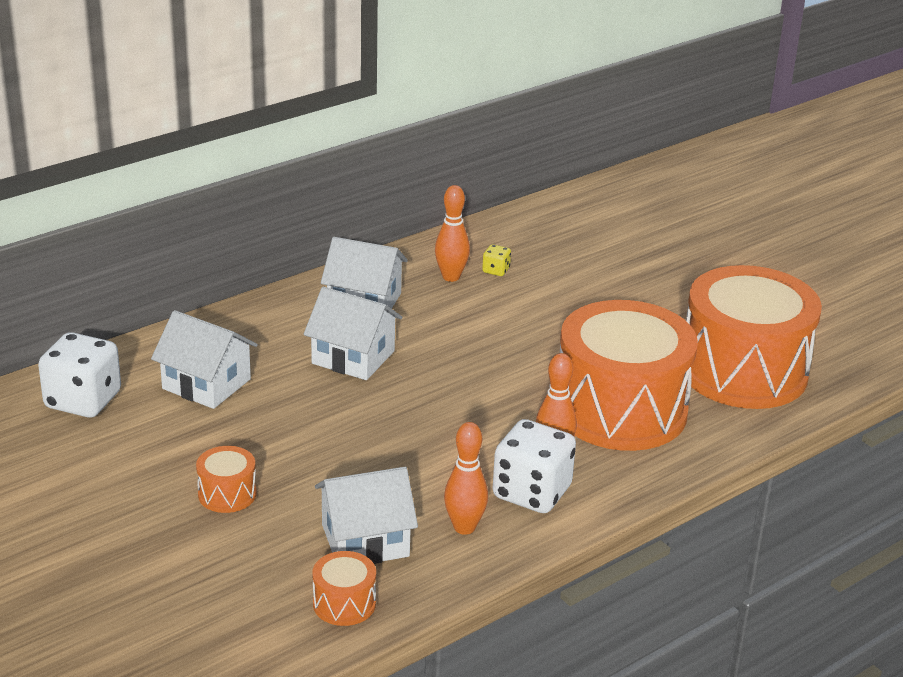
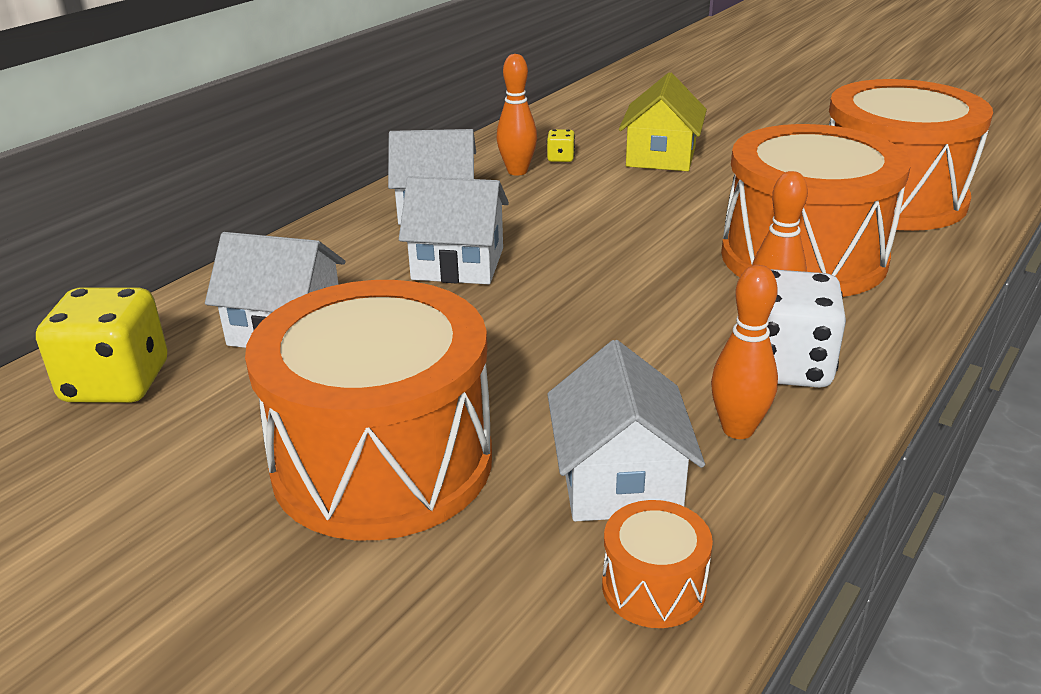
camera: 15 degrees left, 0 degrees up
white dice [38,332,121,418] -> yellow dice [36,287,167,403]
orange drum [196,446,257,513] -> orange drum [245,280,492,540], size x2.49
white house [315,467,418,564] -> white house turned 60 degrees counterclockwise [547,340,705,521]
none -> yellow house [619,72,707,171]

